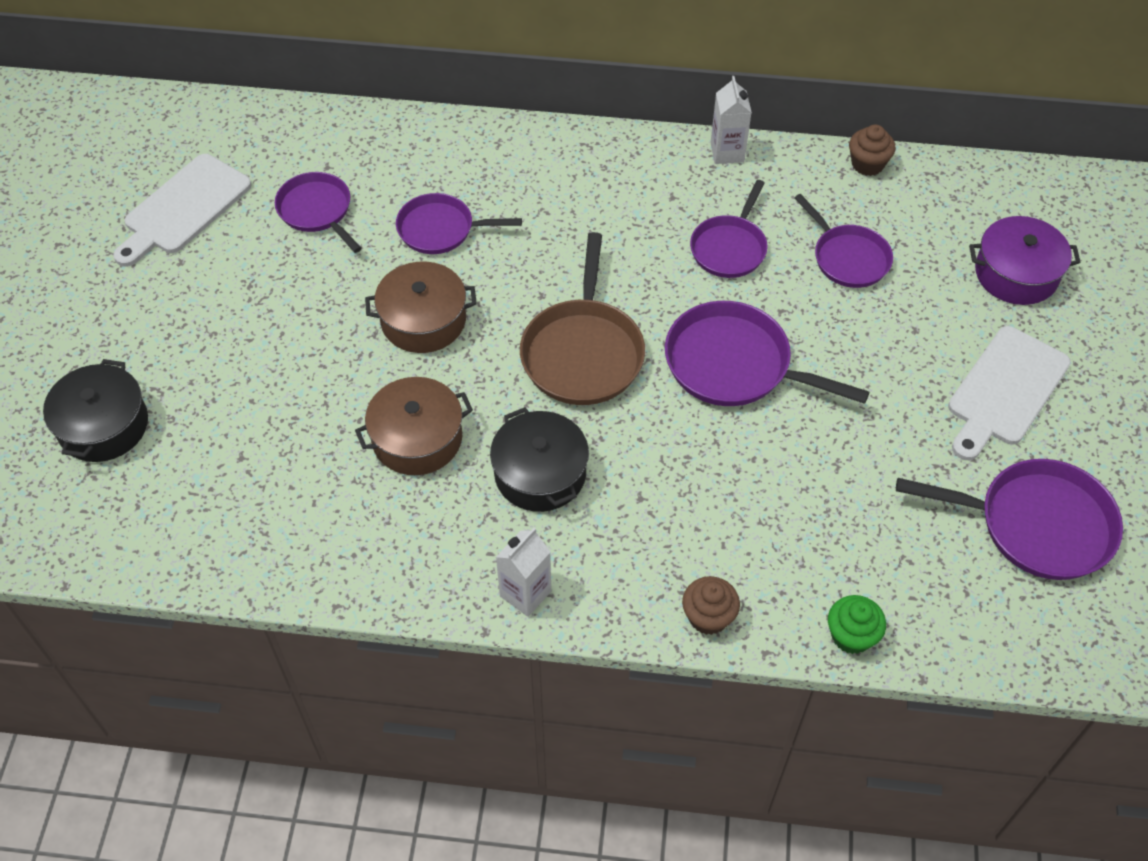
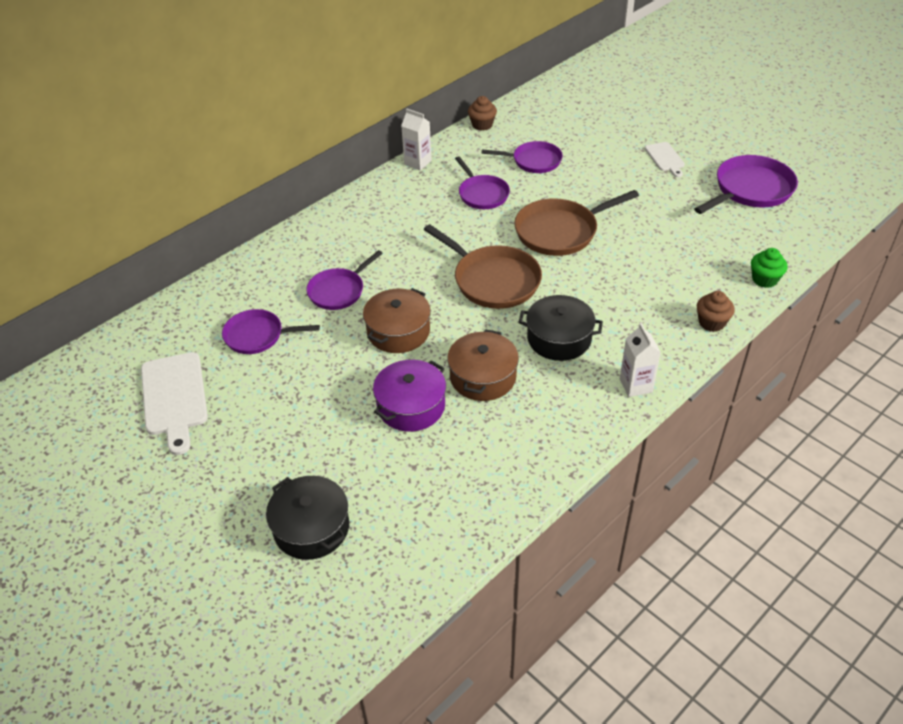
camera: 50 degrees left, 10 degrees down
purple pan [665,301,870,406] -> brown pan [514,190,639,256]
white cutting board [948,326,1071,460] -> white cutting board [645,142,685,177], size x0.57
purple pot [969,216,1081,305] -> purple pot moved to [373,360,446,432]

